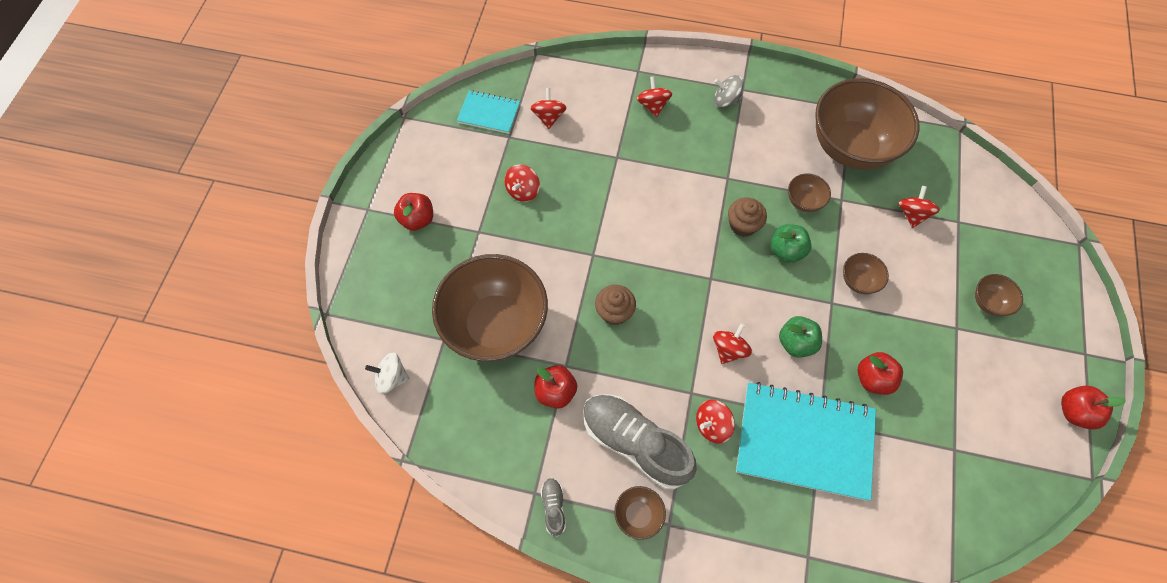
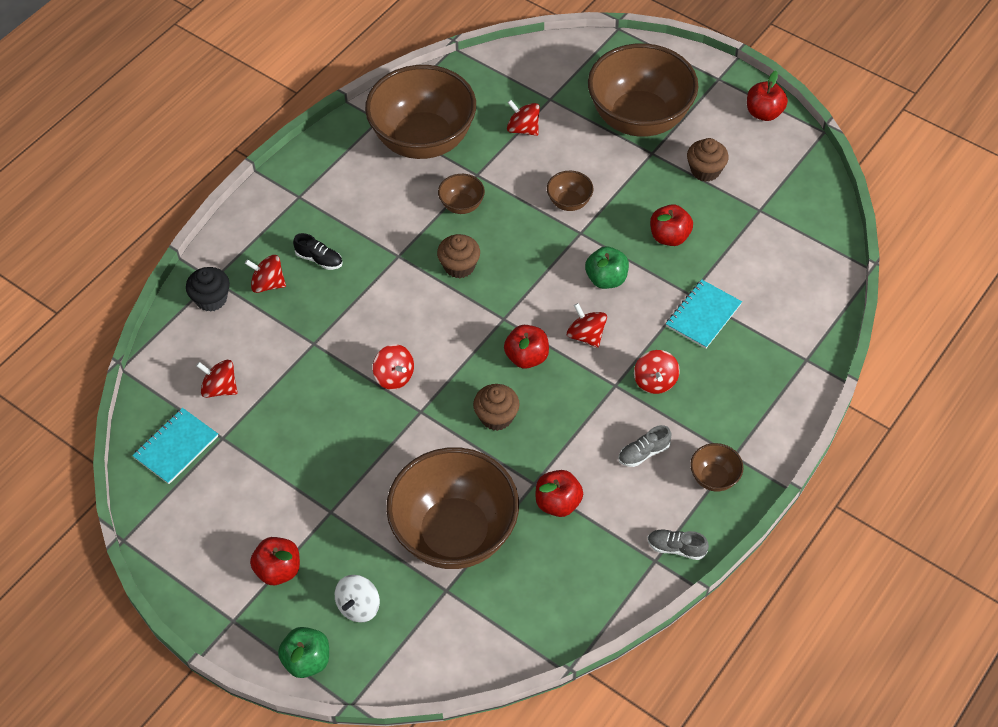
camera: 65 degrees left, 10 degrees down
white spinning top [365,352,410,394] -> white spinning top moved to [335,575,380,623]
red spinning top [504,164,540,202] -> red spinning top moved to [373,344,414,390]
grey shoe [583,394,697,490] -> grey shoe [619,425,672,467], size x0.43
grey spinning top [714,75,743,107] -> none
turquoise notebook [736,382,876,501] -> turquoise notebook [666,280,742,349], size x0.51
green apple [771,224,812,263] -> green apple moved to [278,627,329,678]
brown bowl [975,274,1023,316] -> brown bowl [588,43,698,137], size x2.41
none -> black cupcake [186,267,230,312]
none -> black shoe [293,233,343,270]
none -> red apple [504,325,549,369]
none -> brown cupcake [687,138,729,182]

